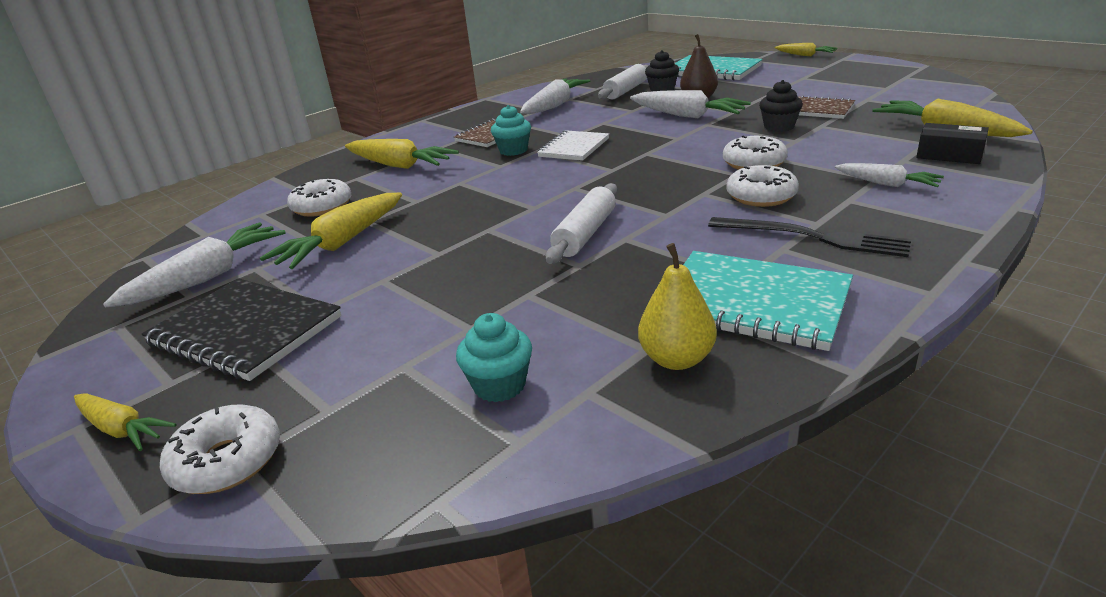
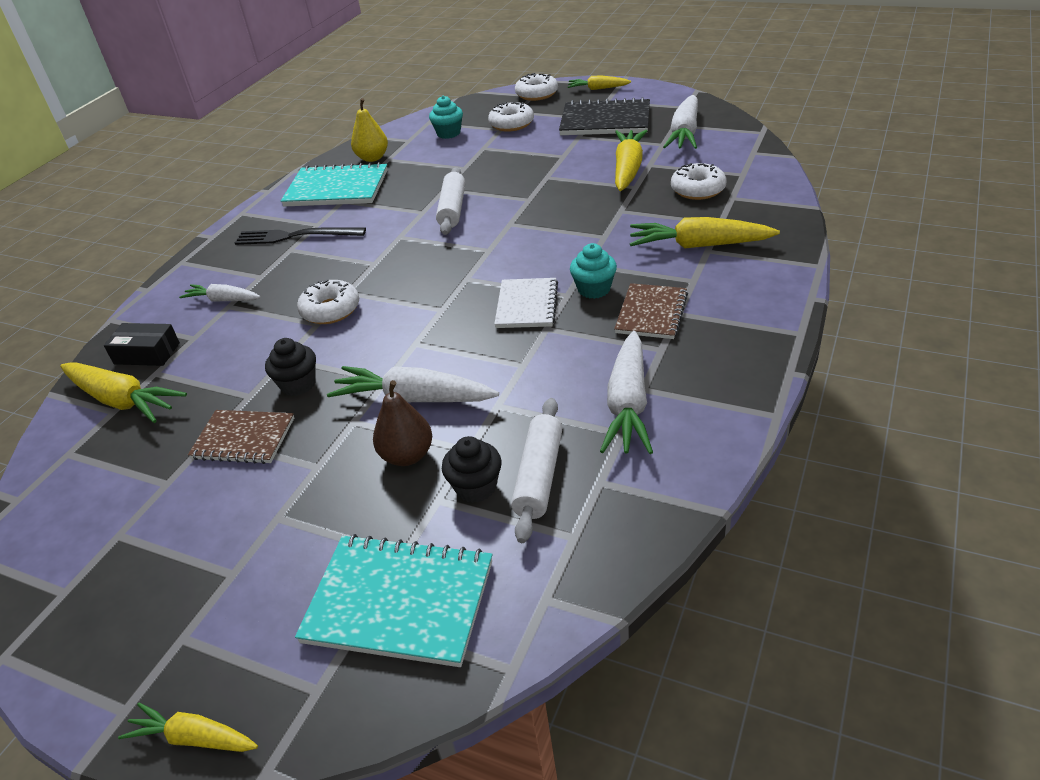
camera: 160 degrees right, 10 degrees up
white donut [726,165,799,207] -> white donut moved to [488,102,534,132]

